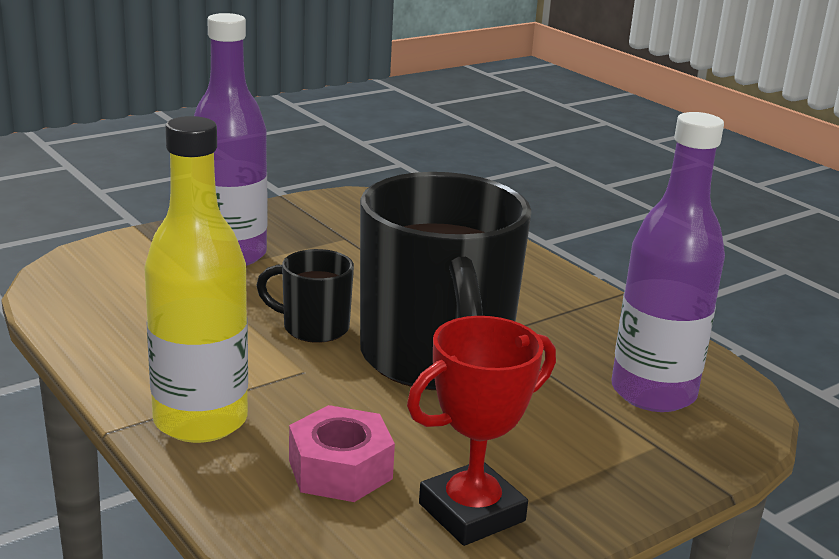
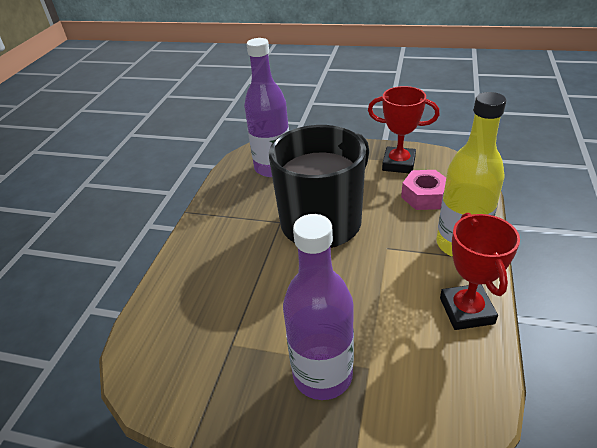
camera: 125 degrees left, 15 degrees up
black mug [256,249,354,343] -> none
none -> red trophy [440,213,520,330]

